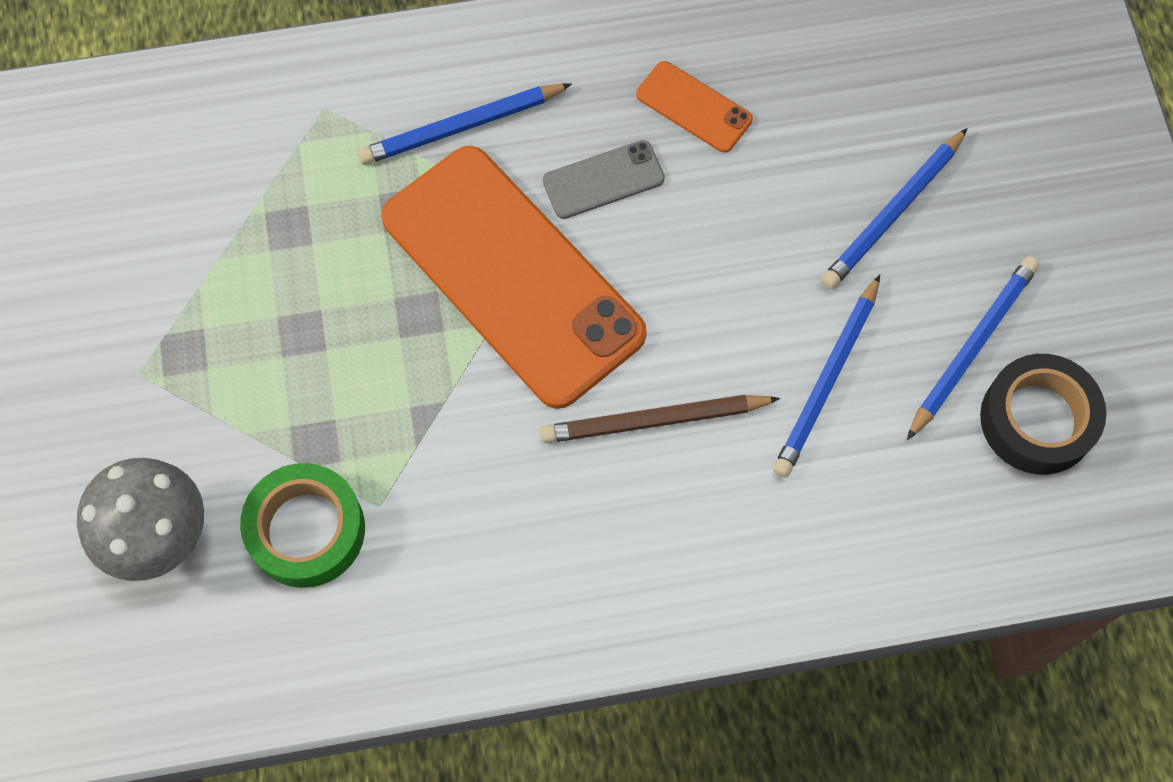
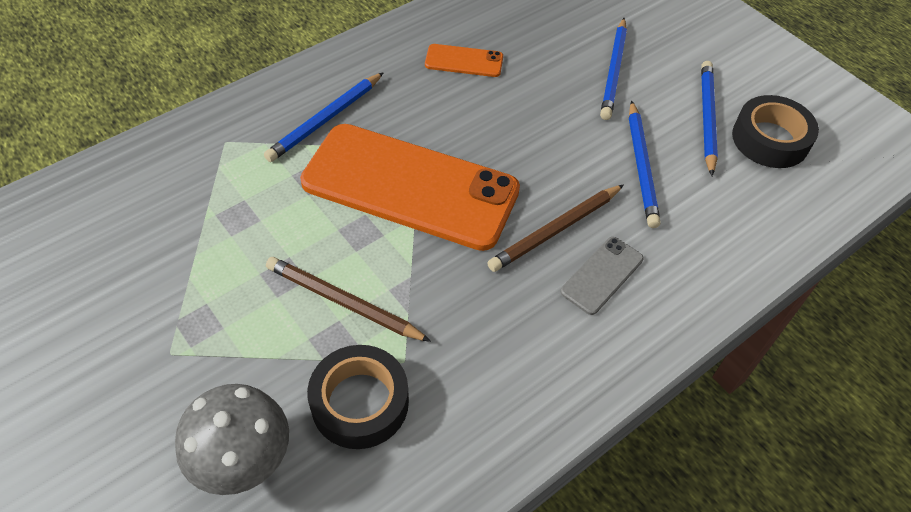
camera: 30 degrees left, 15 degrees down
green tape [240,463,365,588] -> black tape [307,345,409,449]
grey phone [543,140,665,219] -> grey phone moved to [561,237,644,315]
none -> brown pencil [266,257,431,342]

